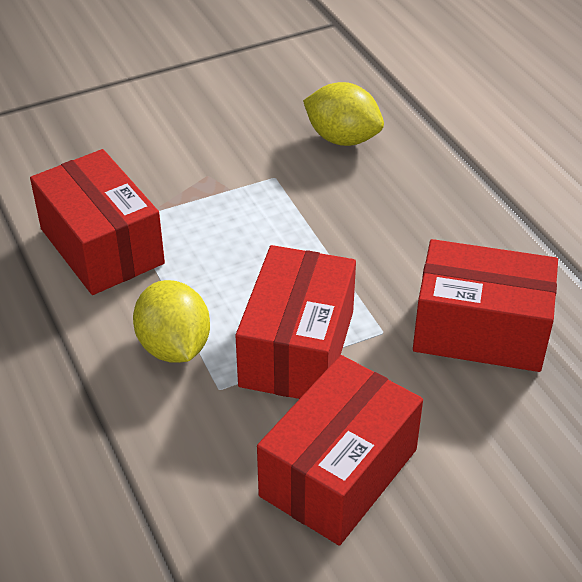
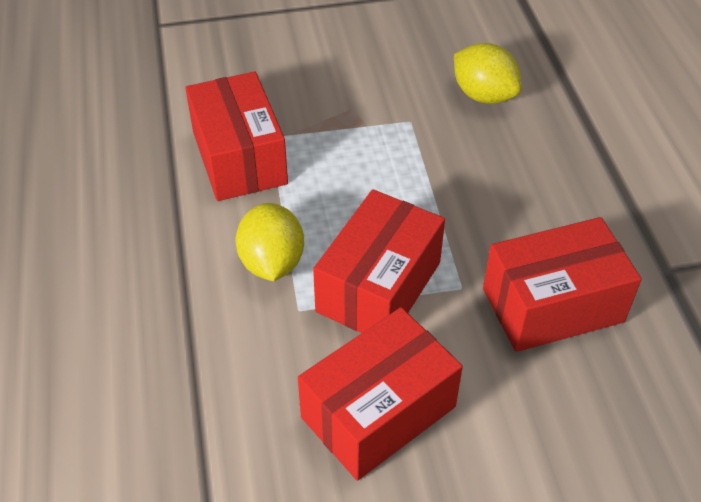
camera: 15 degrees right, 5 degrees up
red box [413,239,558,372] -> red box turned 45 degrees counterclockwise [483,217,642,352]

